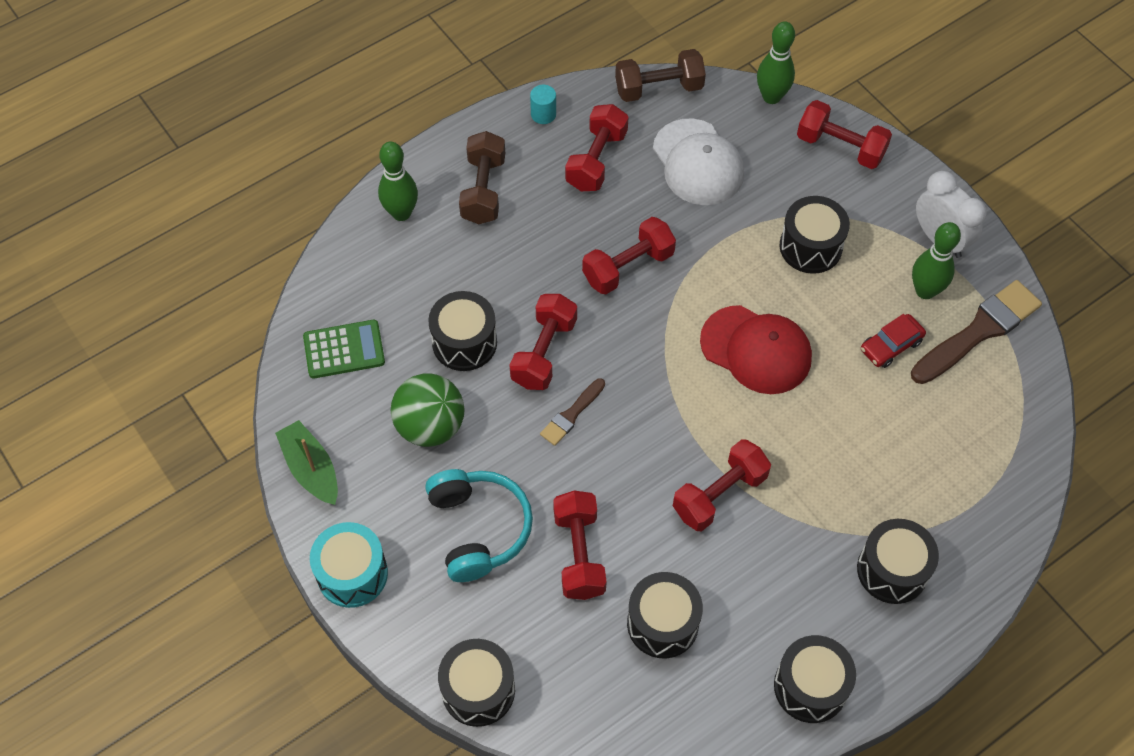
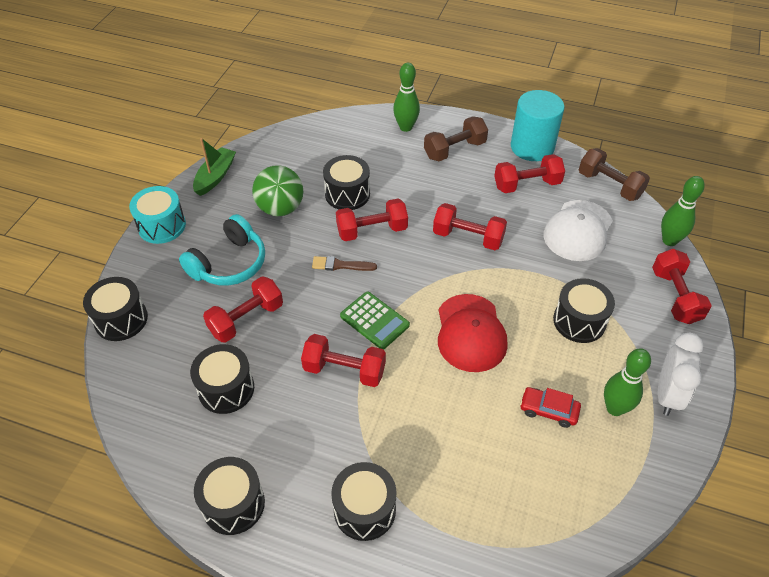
camera: 55 degrees right, 10 degrees down
green calculator [303,320,385,379] -> green calculator moved to [340,292,410,349]
turquoise cylinder [530,85,556,124] -> turquoise cylinder [511,90,565,161], size x2.40
brown brush [911,280,1042,384] -> none

